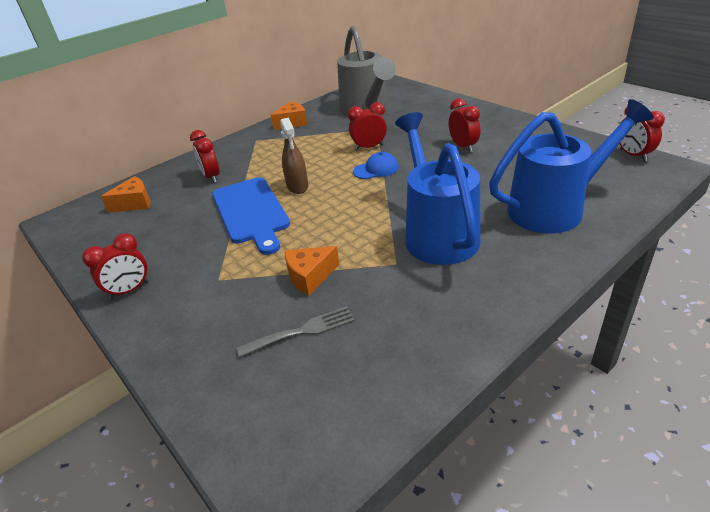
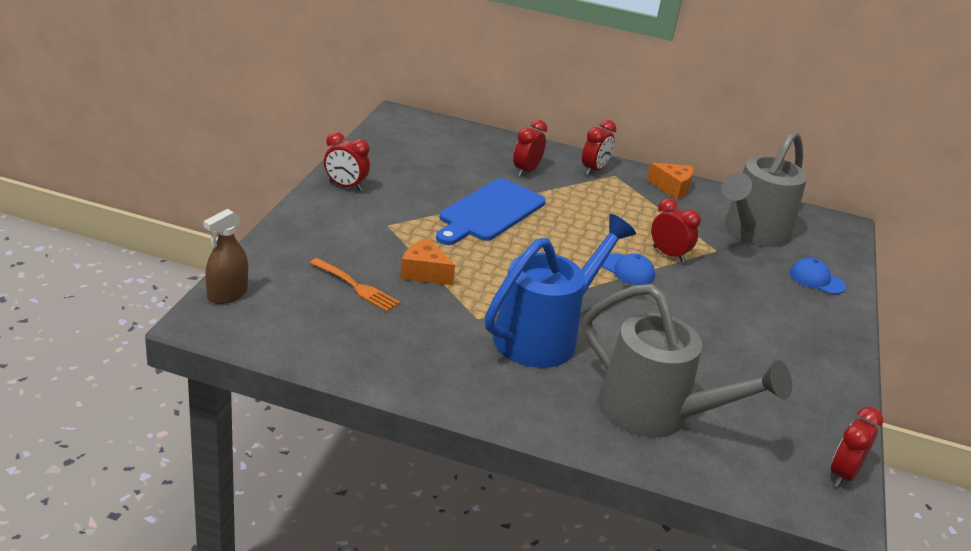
camera: 50 degrees right, 5 degrees down
orange cheese [101,176,150,213] -> none
grey fork [237,306,355,357] -> orange fork [310,258,400,312]
brown spray bottle [280,118,308,194] -> brown spray bottle moved to [203,209,248,304]
red clock [449,98,480,152] -> red clock moved to [582,120,616,175]
blue watering can [489,99,654,233] -> grey watering can [583,284,792,437]
none -> blue cap [790,258,846,294]

